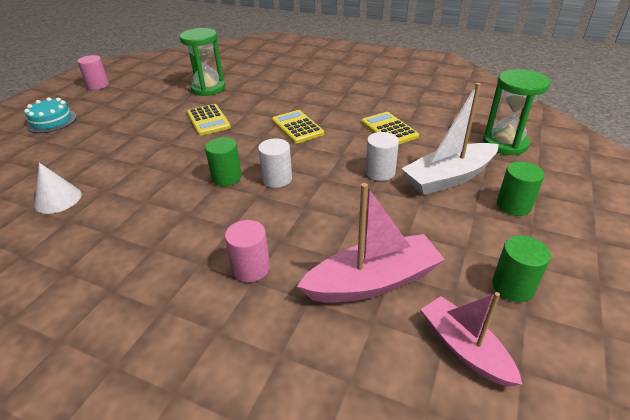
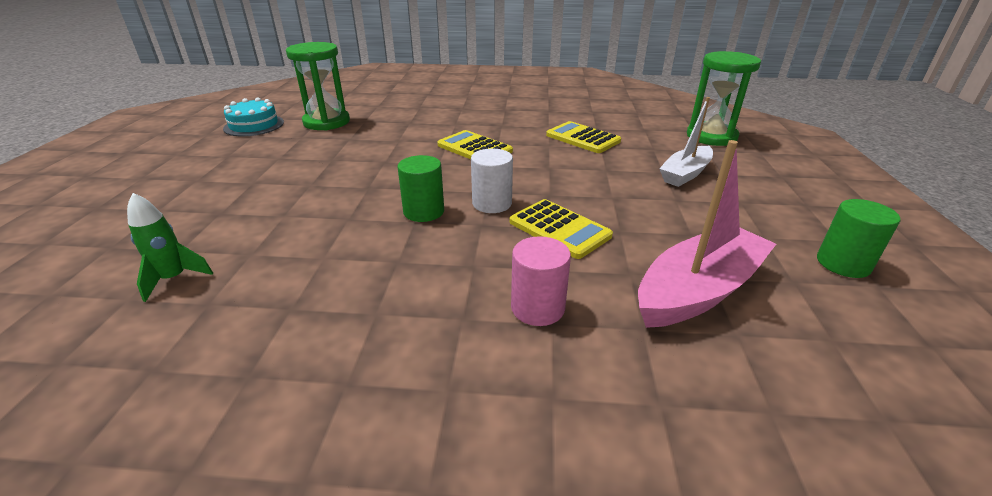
camera: 20 degrees left, 5 degrees down
turquoise cake [24,97,77,133] -> turquoise cake moved to [223,97,284,136]
white cone [34,163,82,214] -> green rocket [127,193,213,302]
pink cylinder [77,55,109,90] -> none
yellow calculator [187,104,231,136] -> yellow calculator moved to [510,199,613,259]
white cylinder [365,132,399,181] -> none
white boat [401,83,499,195] -> white boat [659,97,713,187], size x0.66
pink boat [421,292,522,387] -> none
green cylinder [497,161,544,216] -> none

